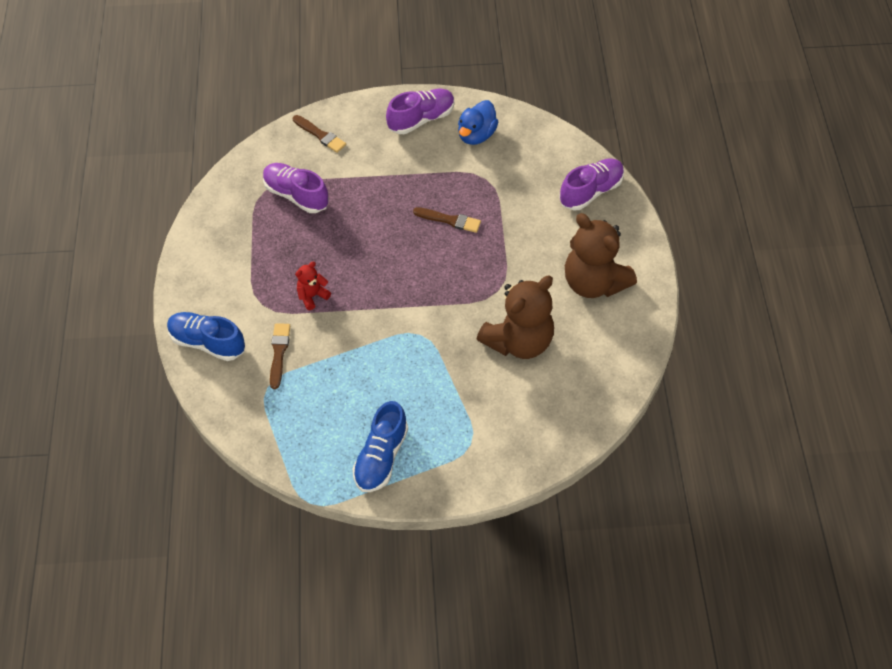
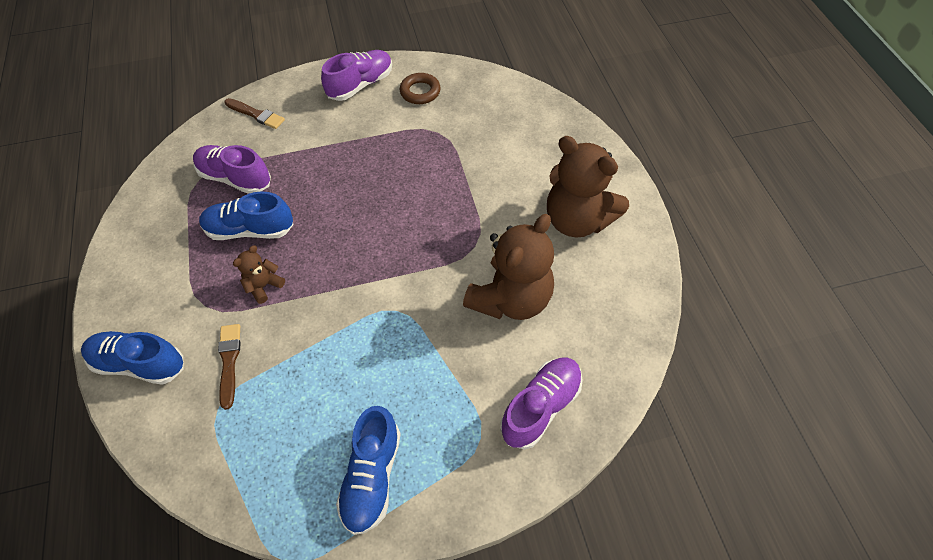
camera: 10 degrees left, 0 degrees up
red teddy bear [295,262,331,310] -> brown teddy bear [233,245,285,304]
brown brush [413,207,481,233] -> none
blue duck [458,100,499,145] -> brown ring [400,73,441,104]
purple shoe [559,158,624,210] -> purple shoe moved to [500,358,583,449]
none -> blue shoe [199,192,294,240]

